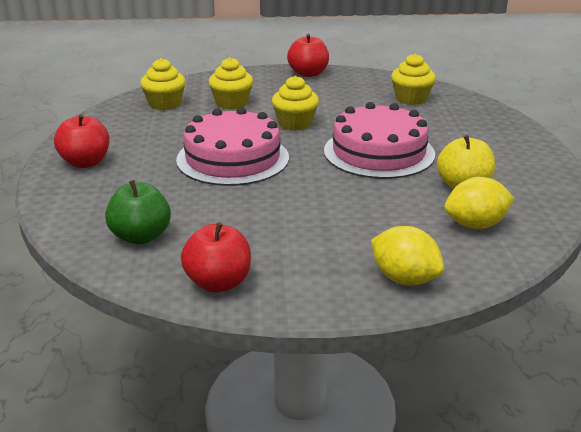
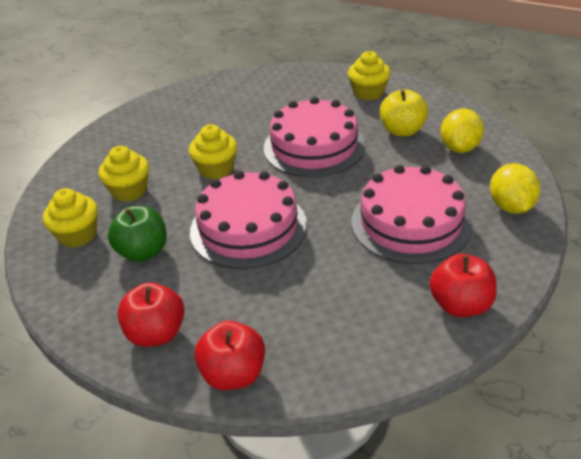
camera: 55 degrees left, 10 degrees up
green apple [105,180,171,244] -> green apple moved to [108,206,167,262]
red apple [287,34,329,77] -> red apple moved to [194,321,265,390]
yellow lemon [371,226,444,285] -> yellow lemon turned 75 degrees counterclockwise [490,163,540,214]
yellow cupcake [391,53,436,105] -> yellow cupcake moved to [348,51,390,100]
none -> pink cake [352,165,472,264]

